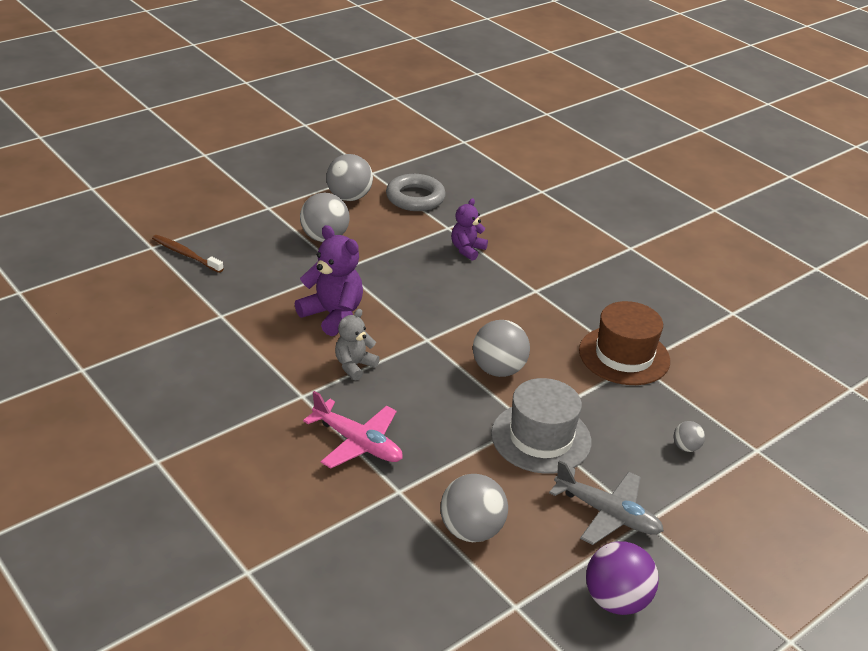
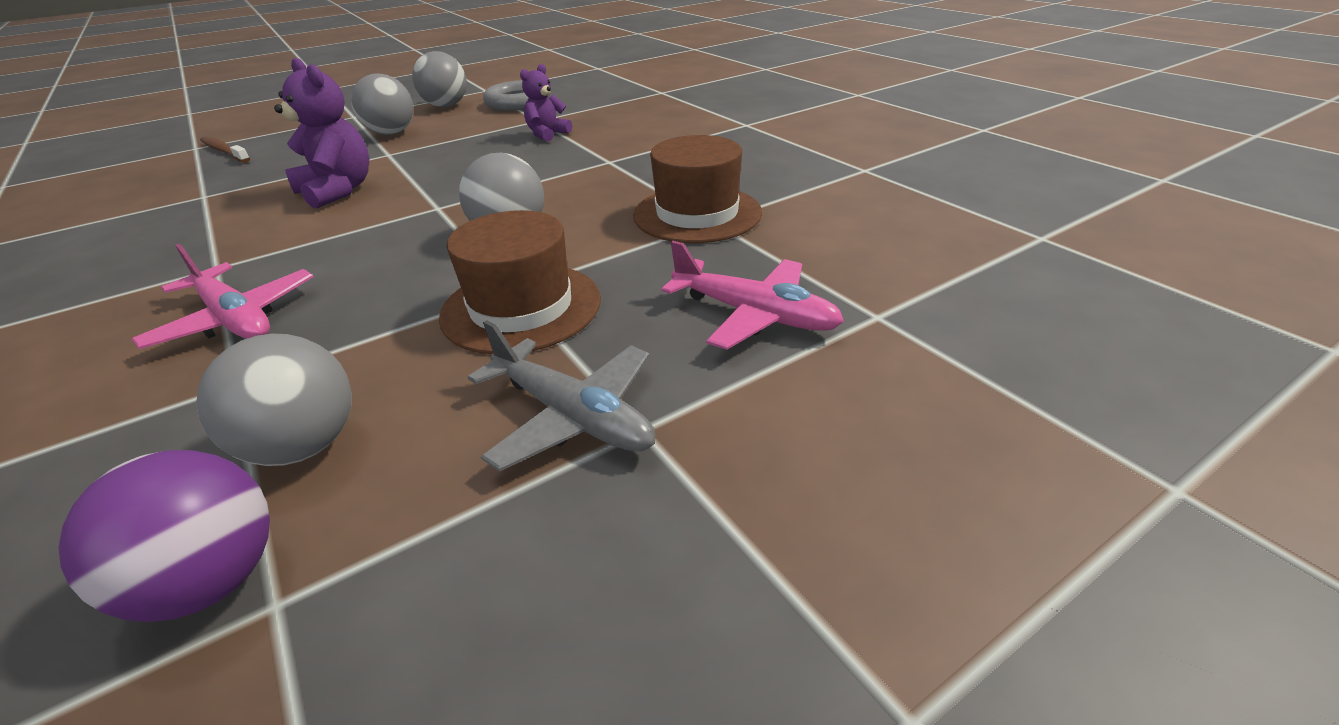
camera: 10 degrees right, 0 degrees up
grey teddy bear [335,309,380,380] -> none
grey hat [491,378,591,474] -> brown hat [439,210,601,354]
purple ball [586,541,659,615] -> purple ball moved to [58,450,270,622]
grey ball [674,421,705,452] -> pink plane [661,241,844,350]

